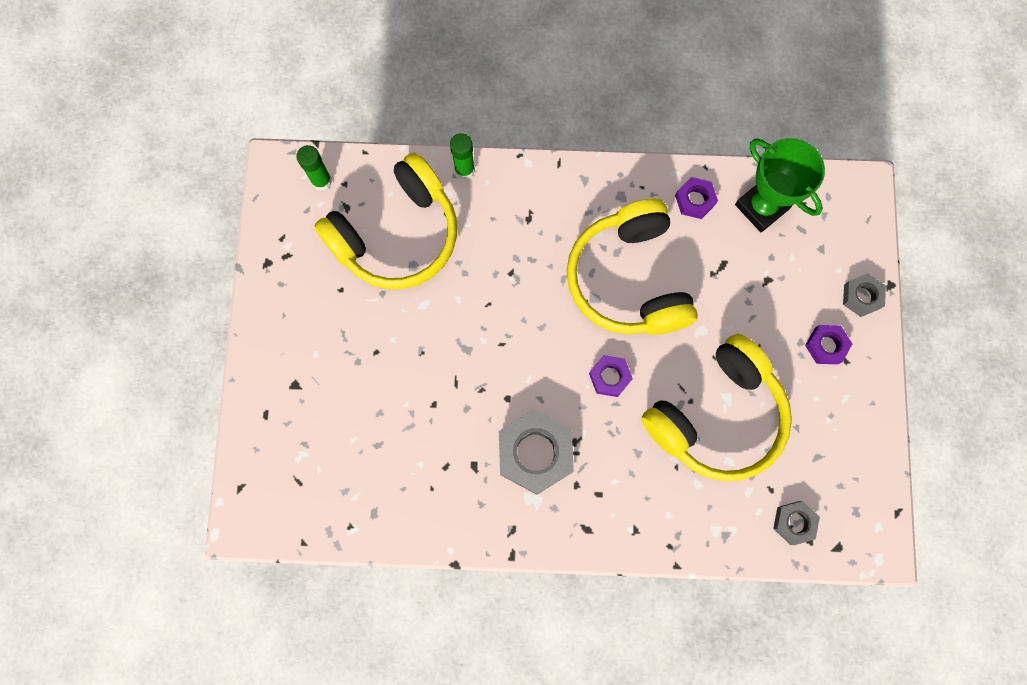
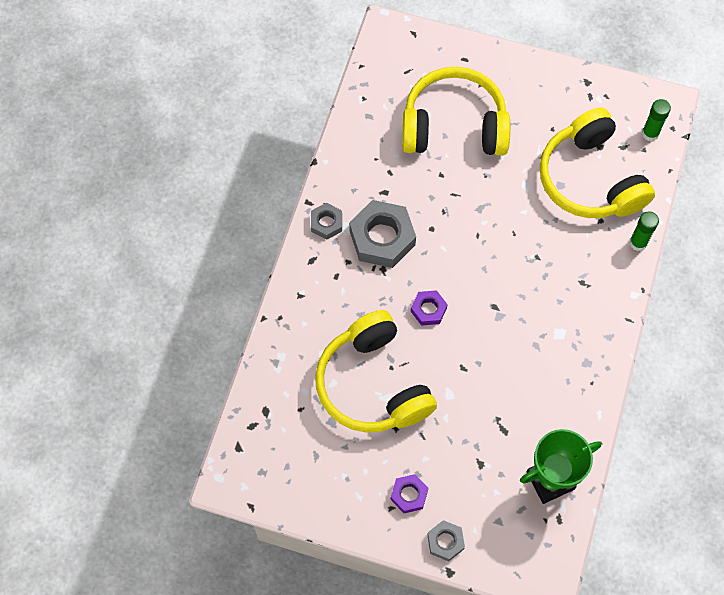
camera: 105 degrees right, 10 degrees down
yellow headphones [567,199,698,335] -> yellow headphones moved to [402,67,510,156]
purple nut [675,177,718,219] -> none
grey nut [773,501,820,545] -> grey nut moved to [311,203,342,240]

